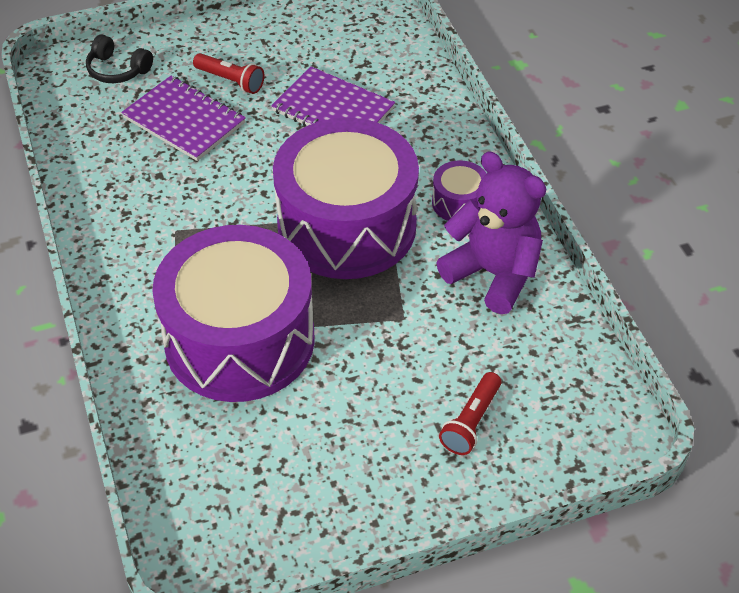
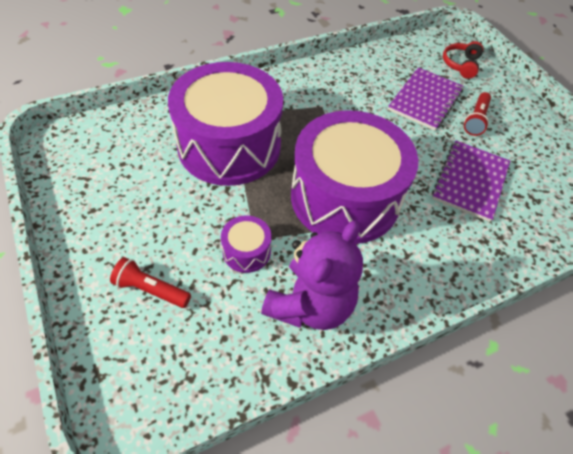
camera: 80 degrees right, 5 degrees up
black headphones [86,35,153,83] -> red headphones [443,41,483,79]
purple drum [432,160,487,221] -> purple drum moved to [221,215,271,273]

